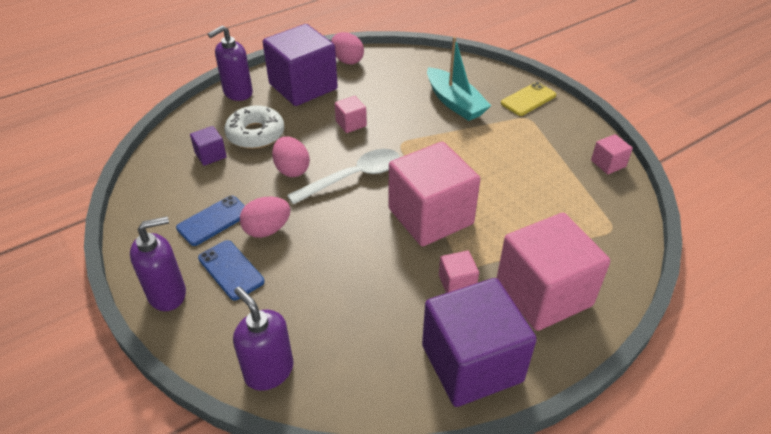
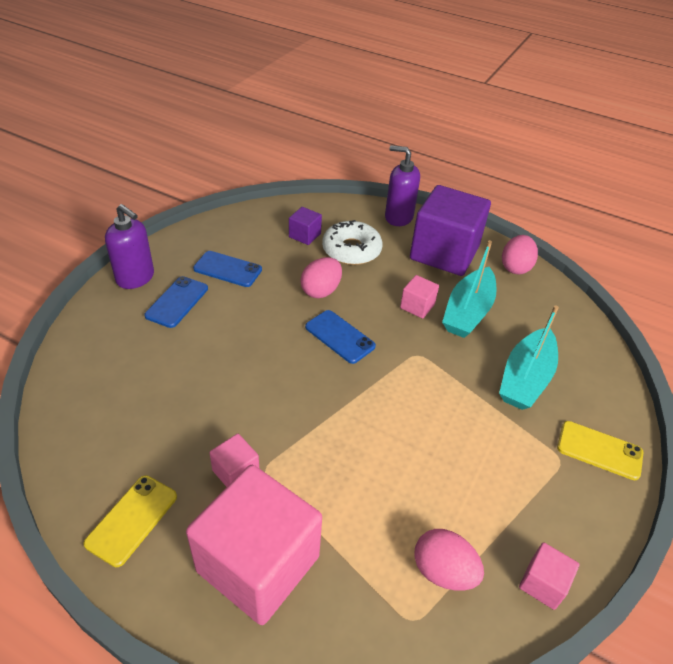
camera: 60 degrees right, 0 degrees up
purple soap dispenser [233,287,293,391] -> none
pink egg [240,197,291,238] -> pink egg moved to [414,529,484,591]
white spoon [287,149,400,204] -> blue phone [305,310,376,364]
pink cube [389,142,480,246] -> none
purple cube [422,278,537,407] -> yellow phone [83,475,177,567]
none -> turquoise boat [442,240,497,338]

